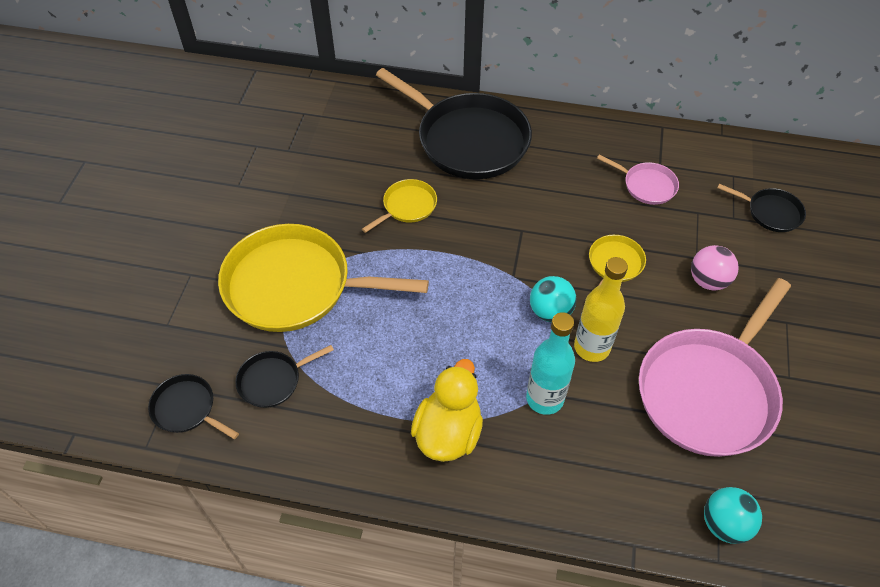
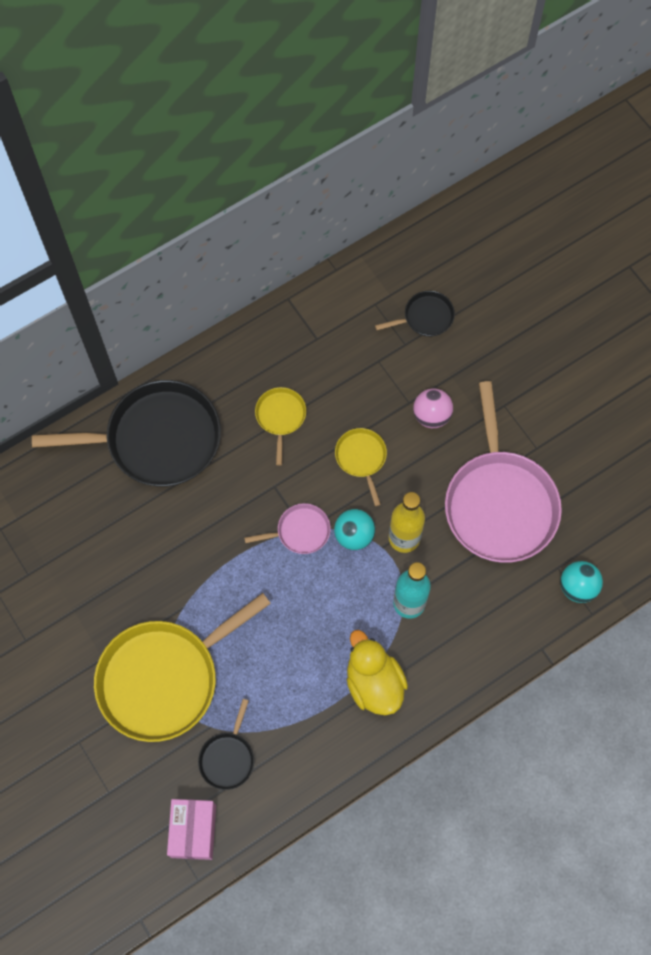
camera: 45 degrees left, 15 degrees up
black pan [148,374,239,439] -> pink box [167,799,216,860]
yellow pan [362,179,437,233] -> yellow pan moved to [255,387,306,466]
pink pan [597,154,679,205] -> pink pan moved to [244,503,331,554]

